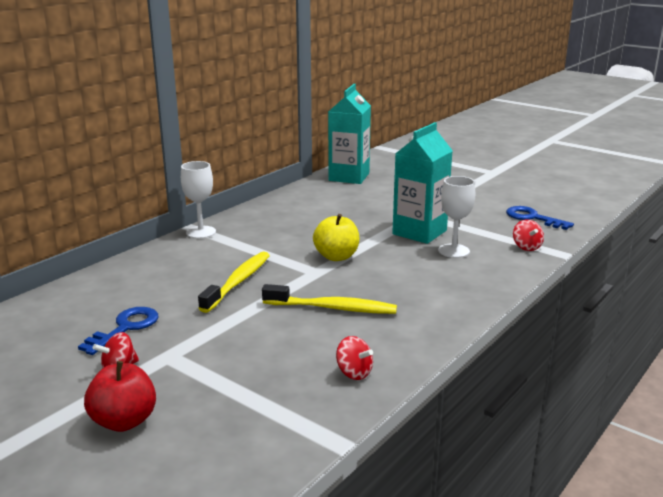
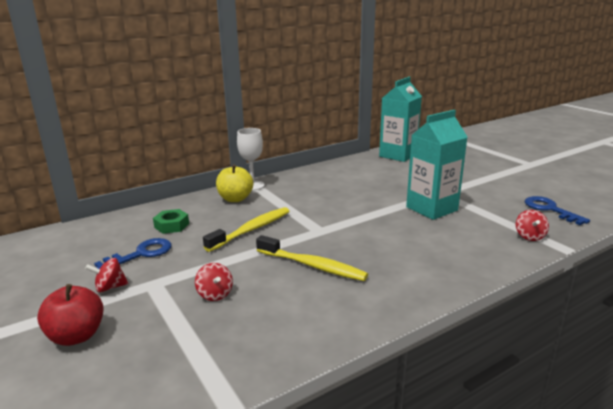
camera: 20 degrees right, 0 degrees up
yellow apple [313,214,359,261] -> yellow apple moved to [216,164,253,202]
red spinning top [336,336,373,380] -> red spinning top moved to [195,263,233,301]
white goblet [438,176,475,258] -> none
none -> green nut [153,209,189,234]

